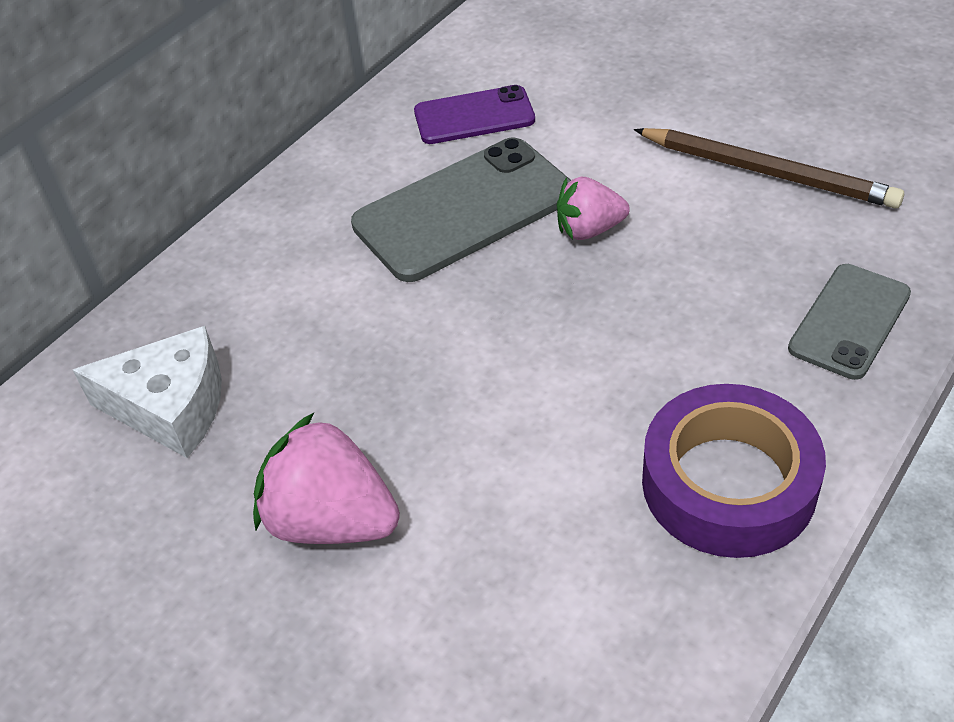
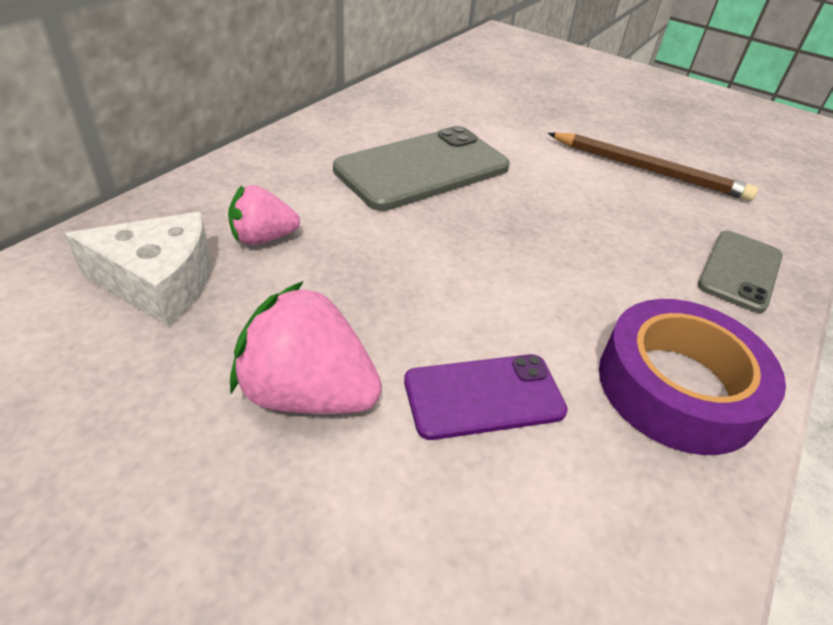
camera: 10 degrees left, 5 degrees down
purple phone [414,85,535,144] -> purple phone moved to [404,354,568,440]
pink strawberry [557,177,630,240] -> pink strawberry moved to [228,185,300,245]

